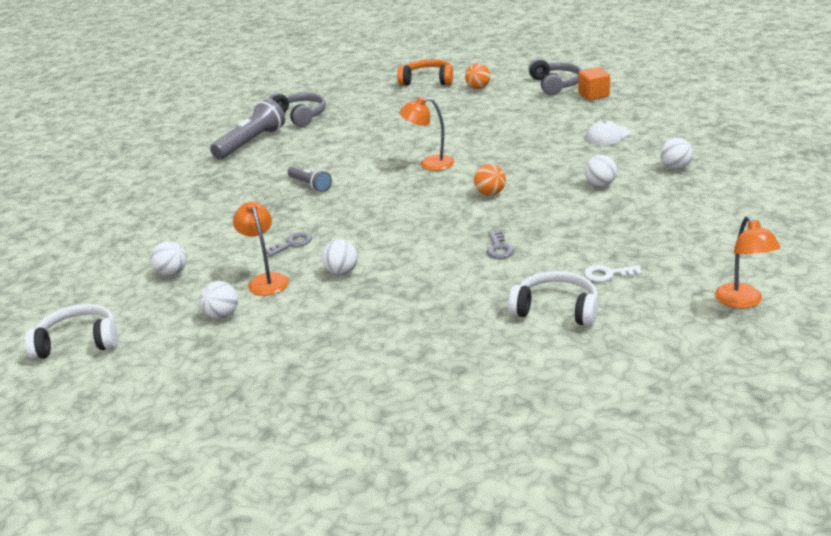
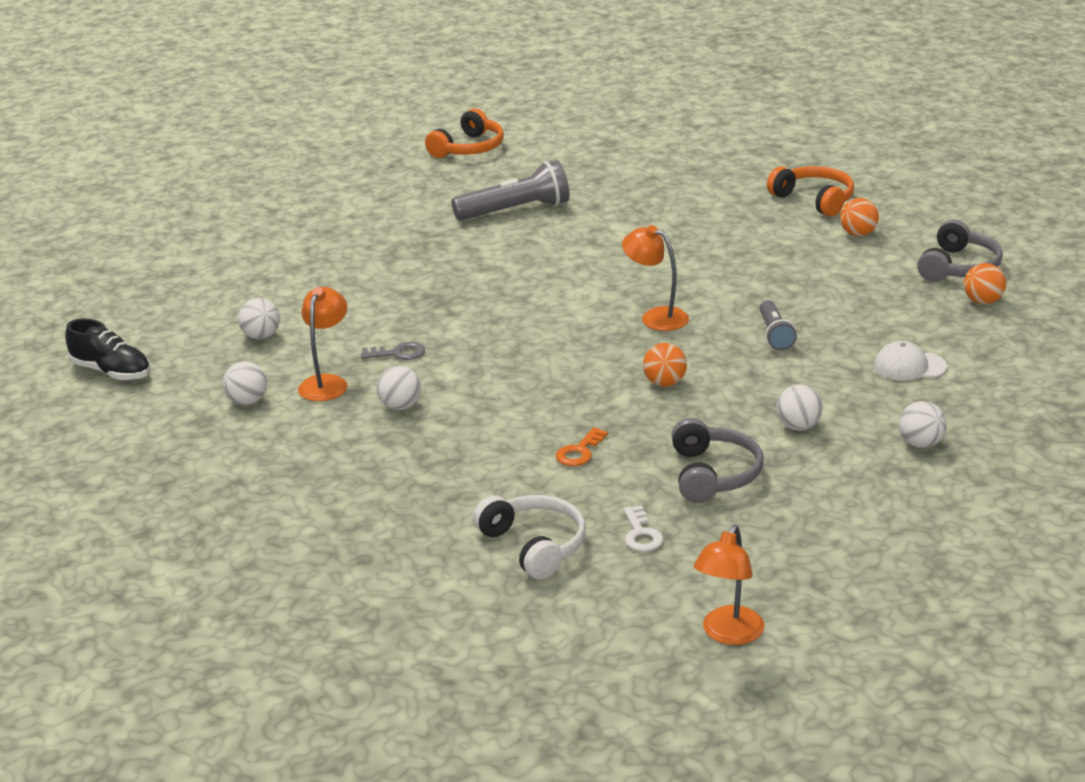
camera: 35 degrees right, 0 degrees up
white headphones [25,304,117,360] -> black shoe [65,319,150,380]
grey headphones [268,93,326,127] -> grey headphones moved to [671,418,764,503]
grey flashlight [288,166,332,192] -> grey flashlight moved to [760,300,797,350]
grey key [487,230,514,259] -> orange key [556,427,608,466]
orange cube [578,67,610,100] -> orange ball [964,263,1006,304]
white key [584,265,642,282] -> white key turned 135 degrees counterclockwise [623,505,663,552]
none -> orange headphones [425,109,504,158]

